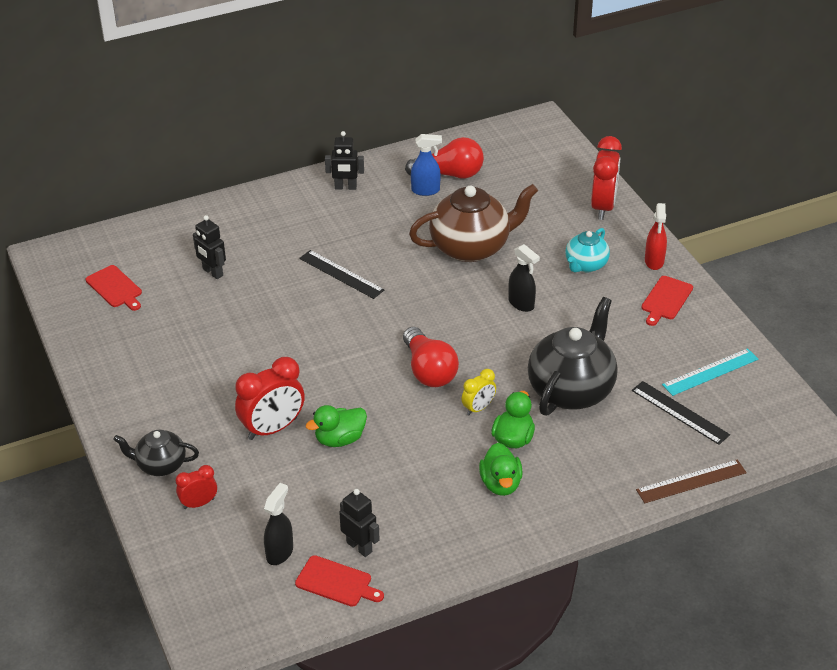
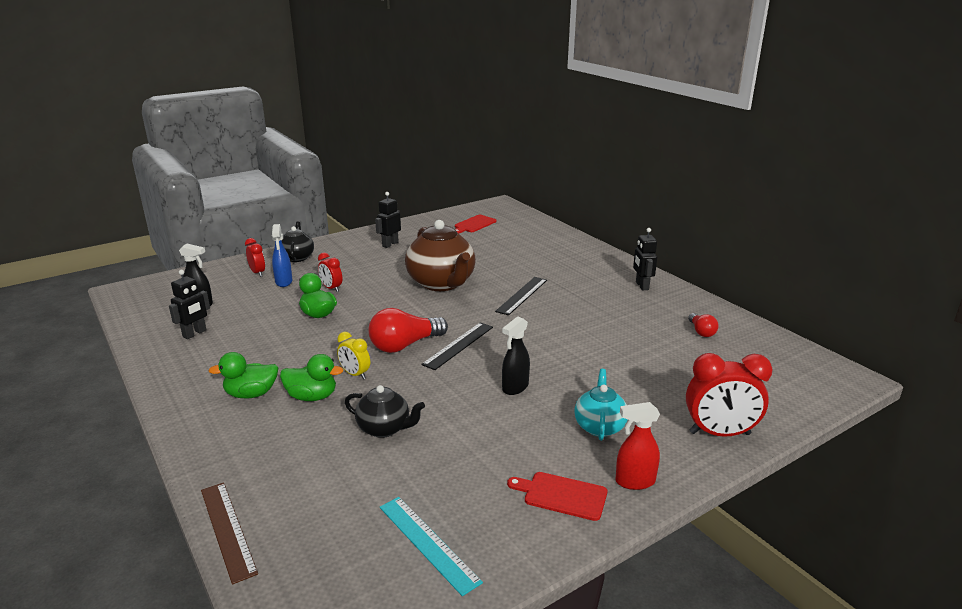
camera: 80 degrees right, 15 degrees down
black robot [193,215,226,279] -> black robot moved to [375,192,401,248]
red clock [235,357,305,440] -> red clock [318,253,343,292], size x0.55
red cutting board [295,555,384,607] -> none
red light bulb [405,137,484,179] -> red light bulb [688,313,719,337], size x0.53
brown teapot [409,184,538,262] -> brown teapot moved to [405,220,476,291]
blue spray bottle [411,134,442,196] -> blue spray bottle moved to [272,224,292,287]
black teapot [528,297,618,416] -> black teapot [345,385,425,438], size x0.54
turquoise teapot [565,228,610,273] -> turquoise teapot turned 75 degrees clockwise [574,369,628,441]
black ruler [632,381,730,445] -> black ruler moved to [421,322,493,370]

